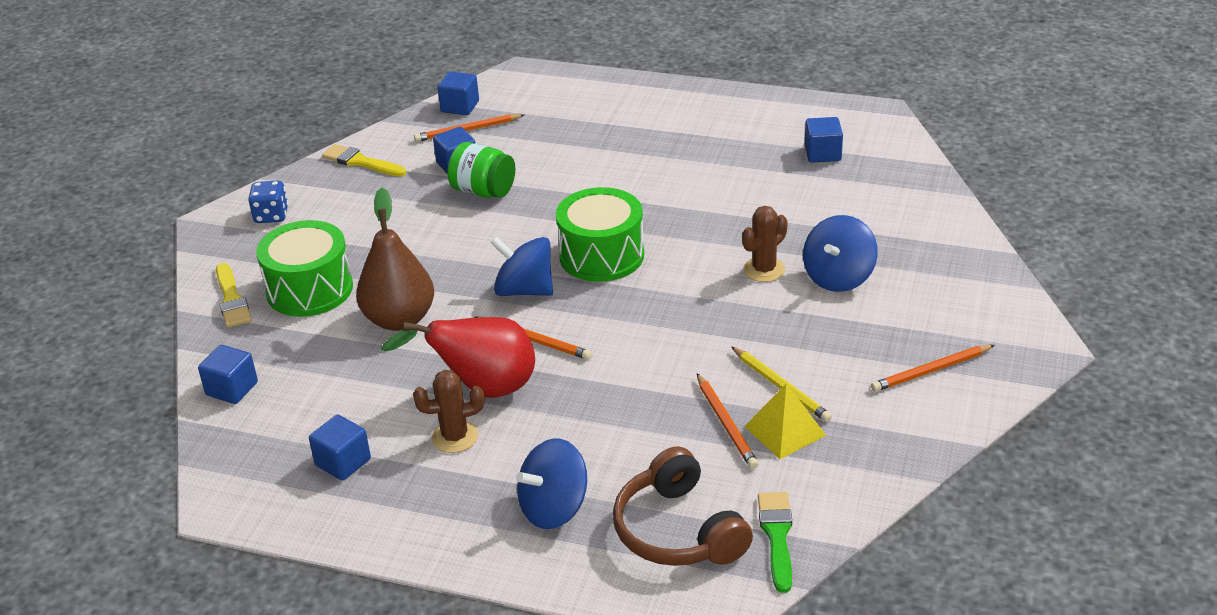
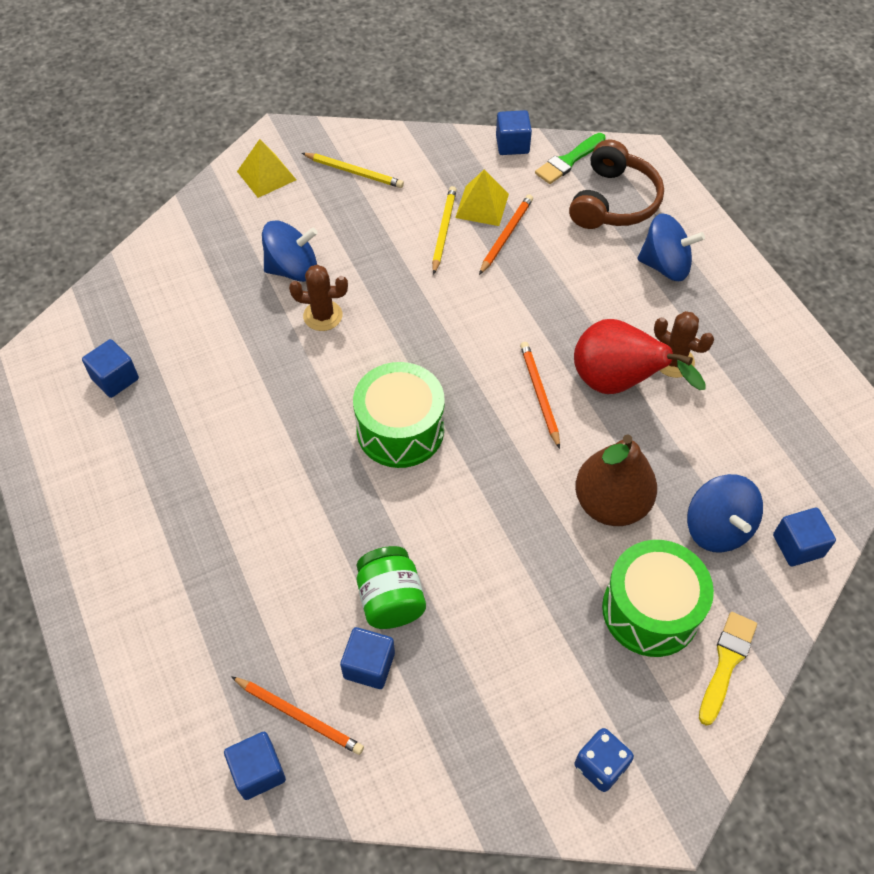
camera: 135 degrees left, 20 degrees up
blue cube [309,414,371,481] -> blue cube moved to [496,110,532,155]
yellow brush [322,144,406,177] -> none
blue spinning top [491,237,553,296] -> blue spinning top moved to [687,474,763,553]
orange pencil [871,345,995,392] -> yellow pencil [302,153,404,188]
none -> yellow pyramid [237,139,296,198]

